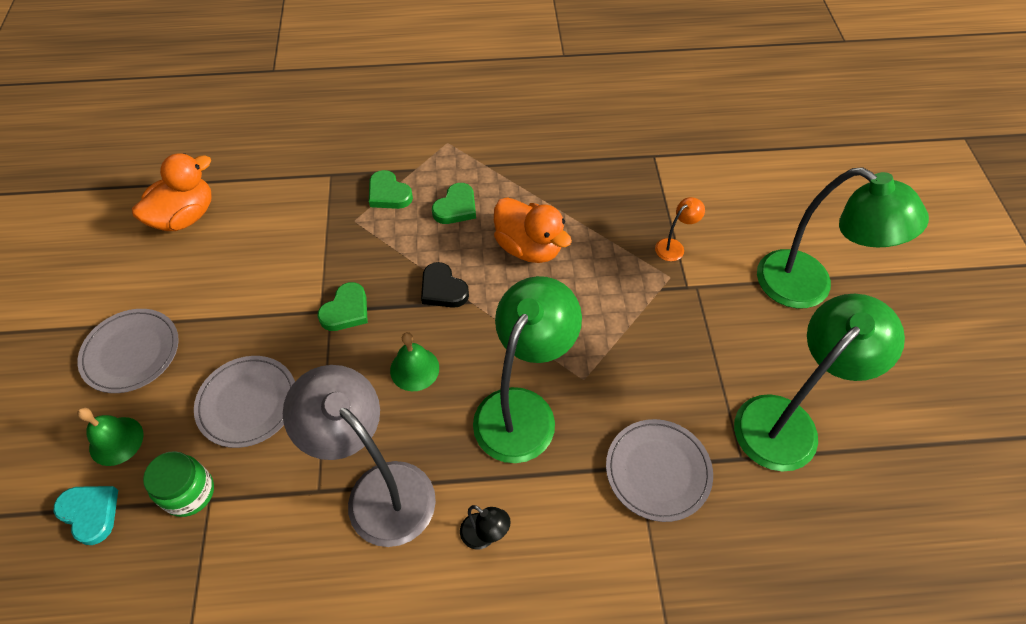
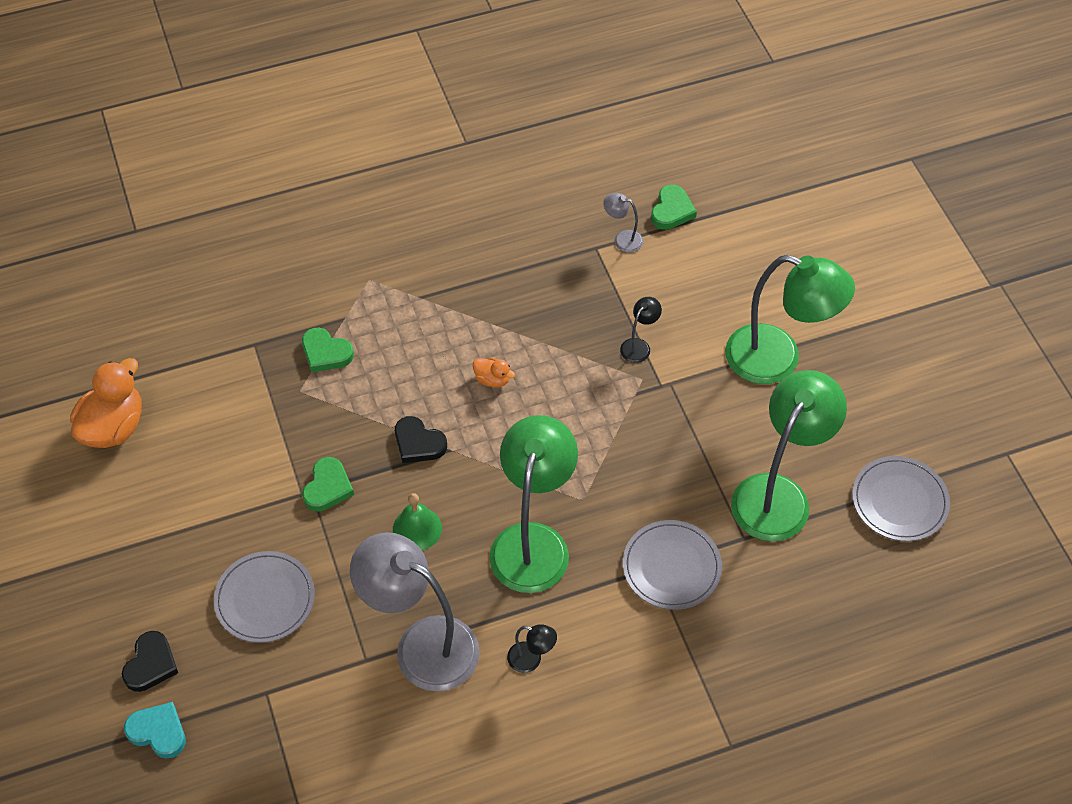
camera: 15 degrees left, 0 degrees up
grey plate [77,309,179,393] -> grey plate moved to [852,456,950,541]
green bell [77,408,143,466] -> black heart [122,631,178,692]
green jar [143,451,214,517] -> none
green heart [432,183,476,224] -> green heart moved to [651,184,697,230]
orange duck [494,197,572,263] -> orange duck [473,358,515,388], size x0.48
orange lamp [655,197,705,261] -> black lamp [620,297,662,363]
none -> grey lamp [603,193,643,253]

